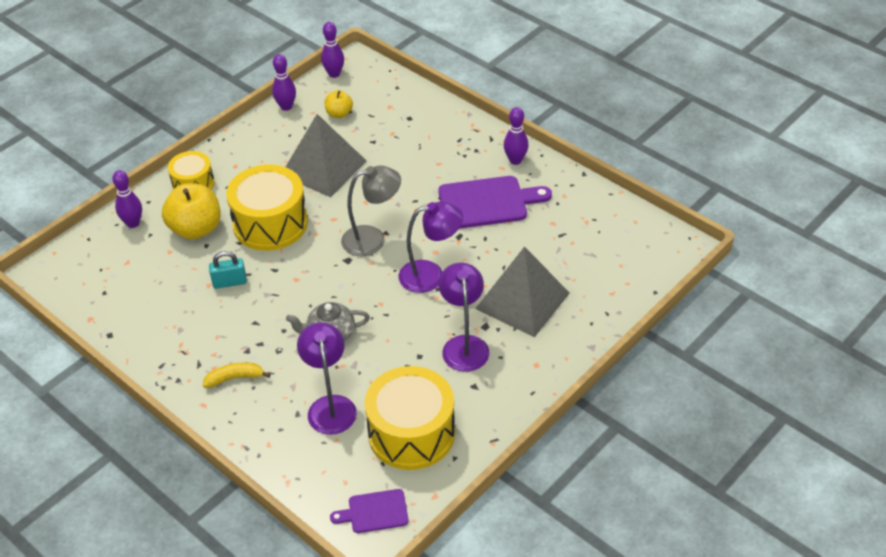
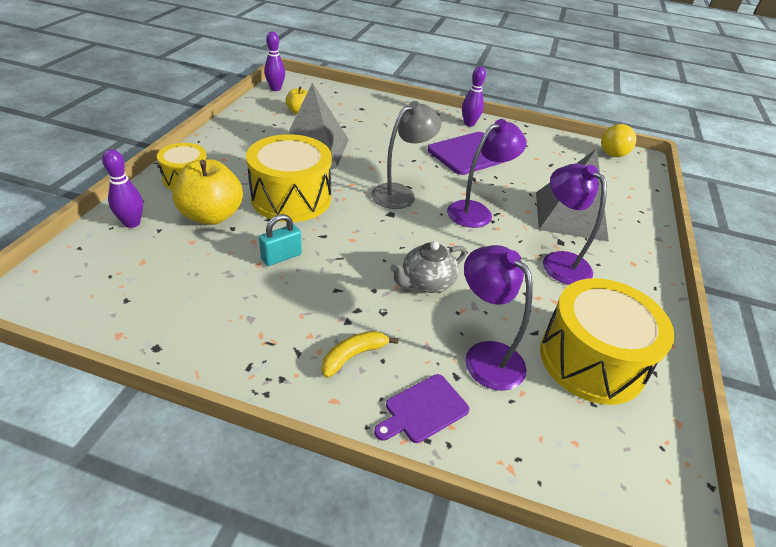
camera: 30 degrees left, 5 degrees down
purple bowling pin [272,54,296,111] -> none
purple cutting board [330,489,409,533] -> purple cutting board moved to [374,374,470,443]
none -> yellow ball [601,124,636,157]

